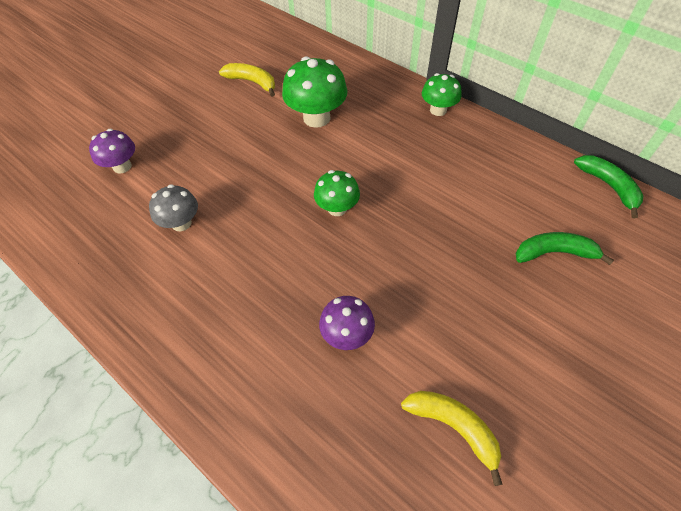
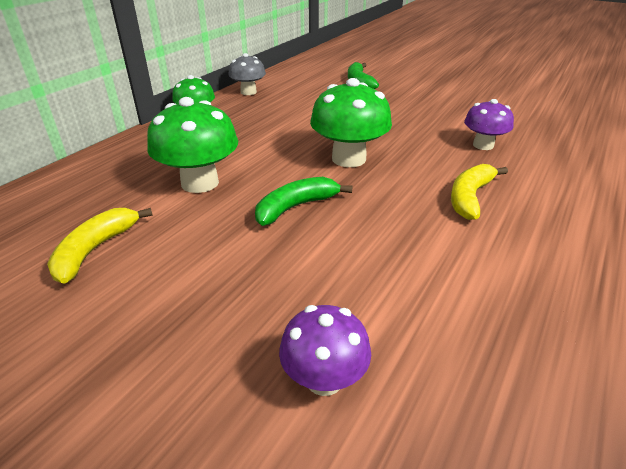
camera: 100 degrees left, 20 degrees down
grey mushroom [149,184,198,231] -> grey mushroom moved to [228,53,266,95]
green mushroom [314,170,360,216] -> green mushroom [310,78,392,167], size x1.61
yellow banana [401,391,503,486] -> yellow banana moved to [451,164,508,220]
green banana [574,155,643,219] -> green banana moved to [255,177,352,226]

